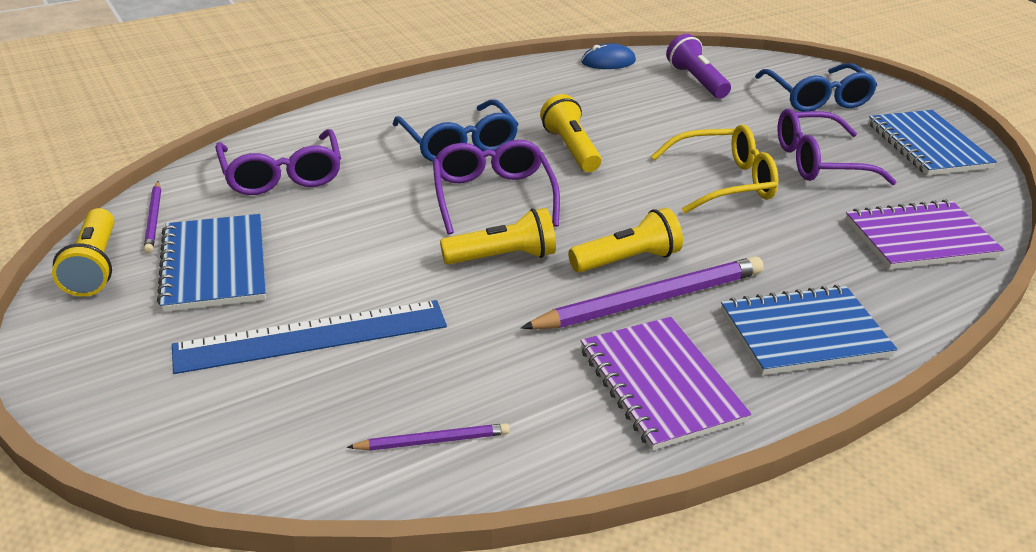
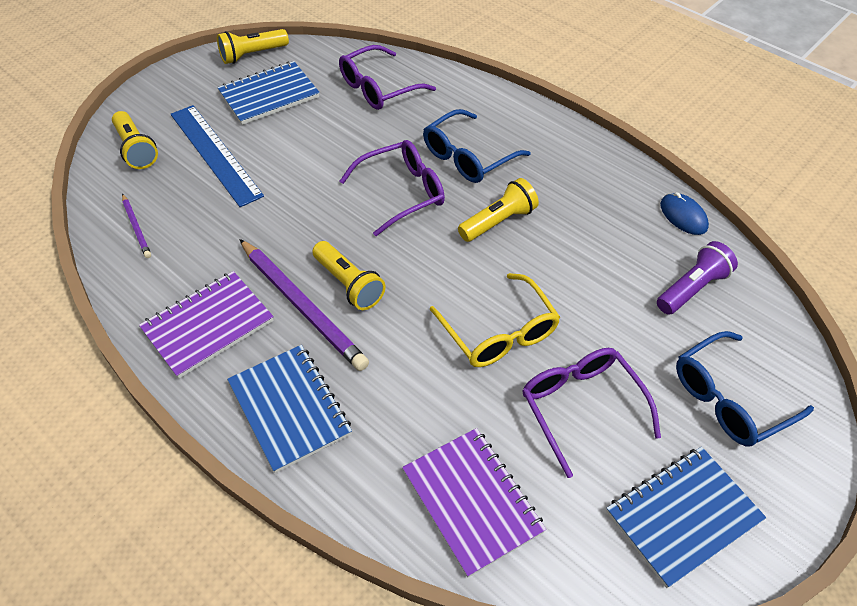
camera: 75 degrees right, 15 degrees up
purple pencil [144,181,161,254] -> none
yellow flashlight [440,208,556,264] -> yellow flashlight moved to [112,111,158,169]

